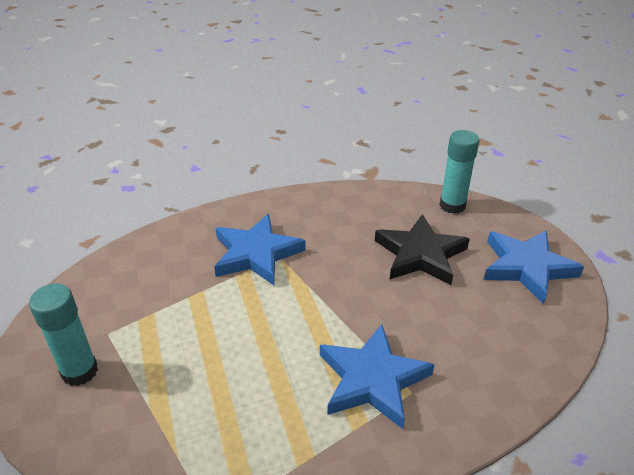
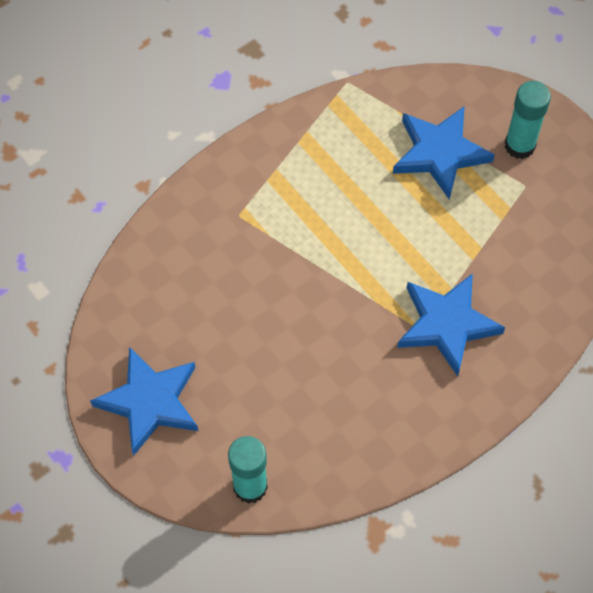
camera: 160 degrees right, 25 degrees up
blue star [320,324,435,429] -> blue star moved to [393,107,495,200]
black star [375,214,470,285] -> none

